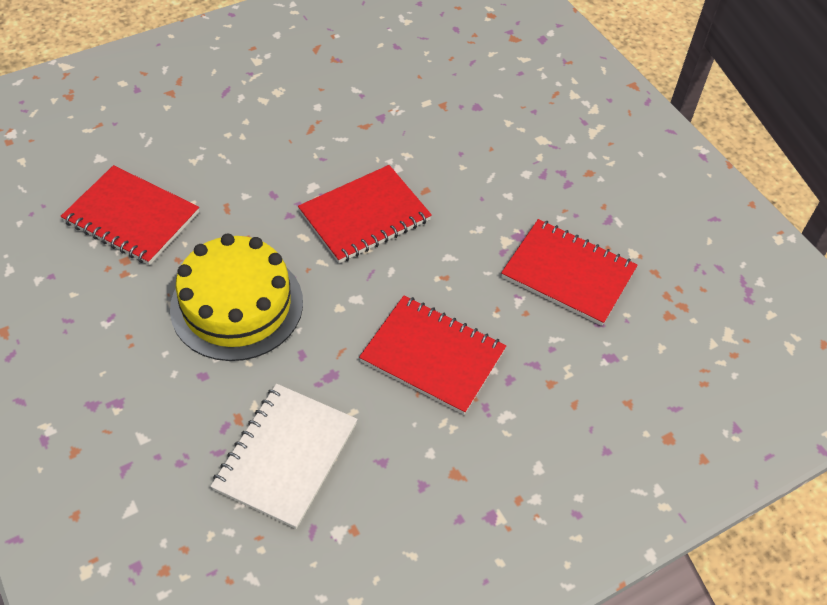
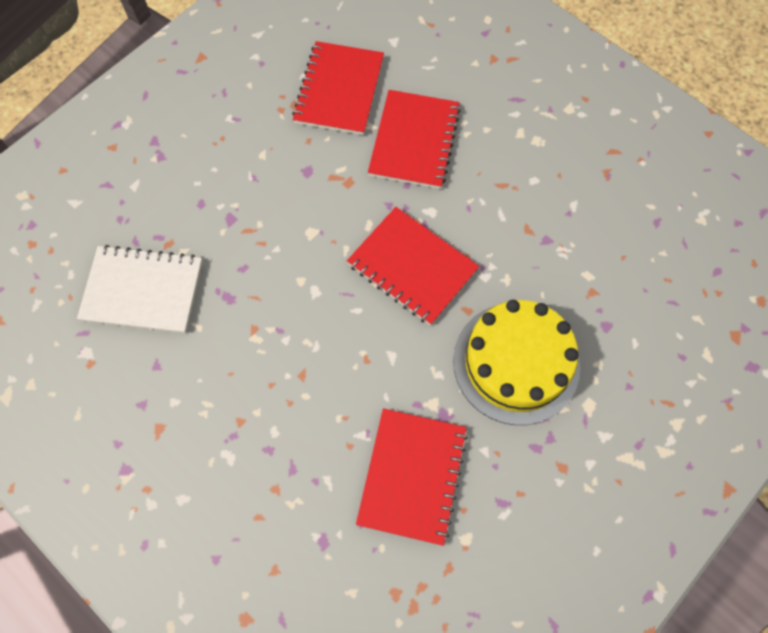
camera: 75 degrees right, 15 degrees up
yellow cake [170,234,303,361] -> yellow cake moved to [453,300,581,425]
red notebook [359,296,506,415] -> red notebook moved to [368,90,461,189]

